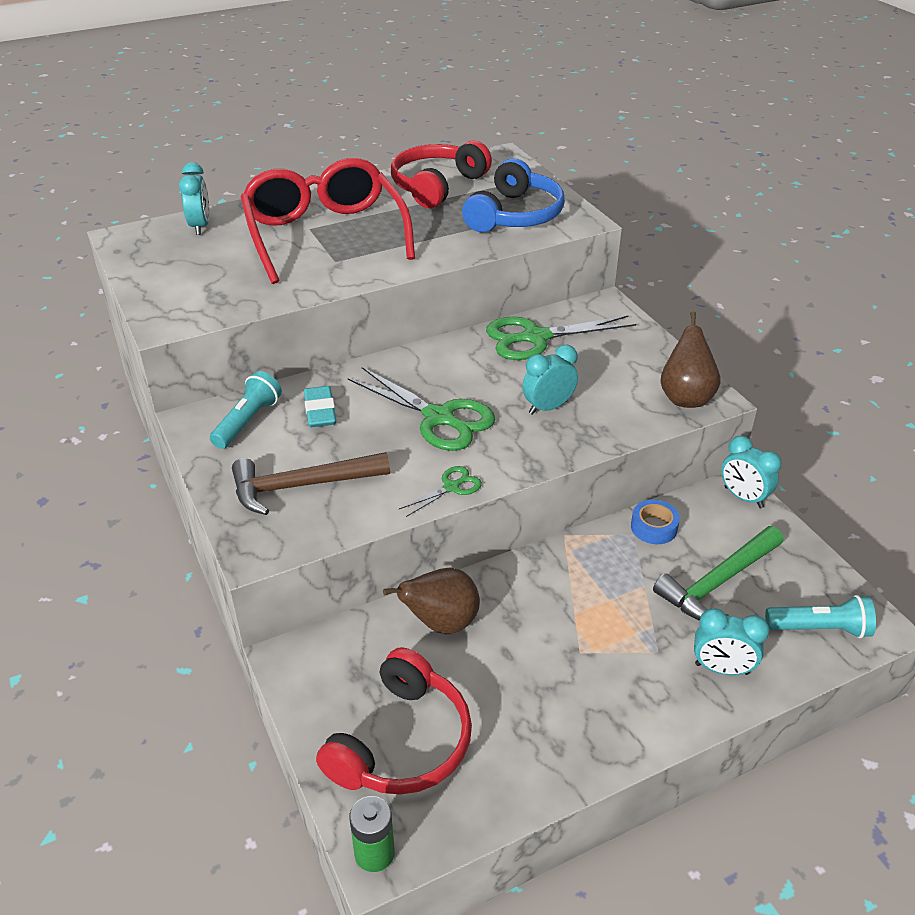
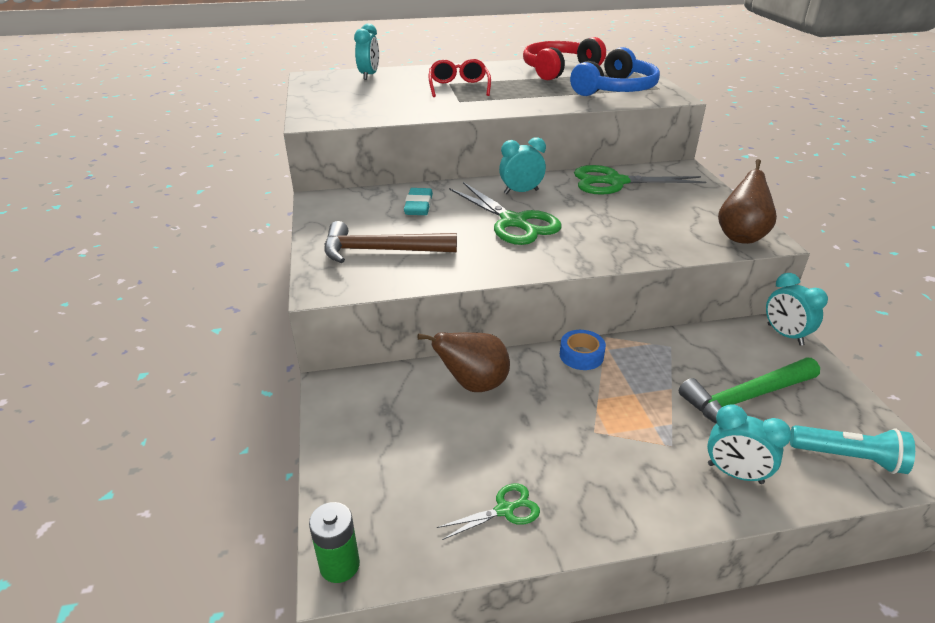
camera: 15 degrees right, 5 degrees down
turquoise flashlight [210,371,282,449] -> none
red glasses [241,158,415,284] -> red glasses [429,59,491,97], size x0.50
red headphones [316,647,472,795] -> none
green scissors [399,466,482,517] -> green scissors moved to [437,484,540,540]
turquoise clock [522,345,578,415] -> turquoise clock moved to [499,137,546,194]
blue tape [631,500,680,544] -> blue tape moved to [560,330,606,370]

